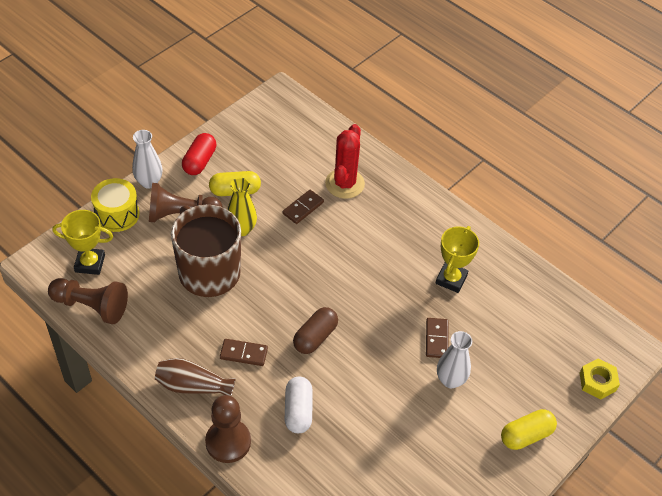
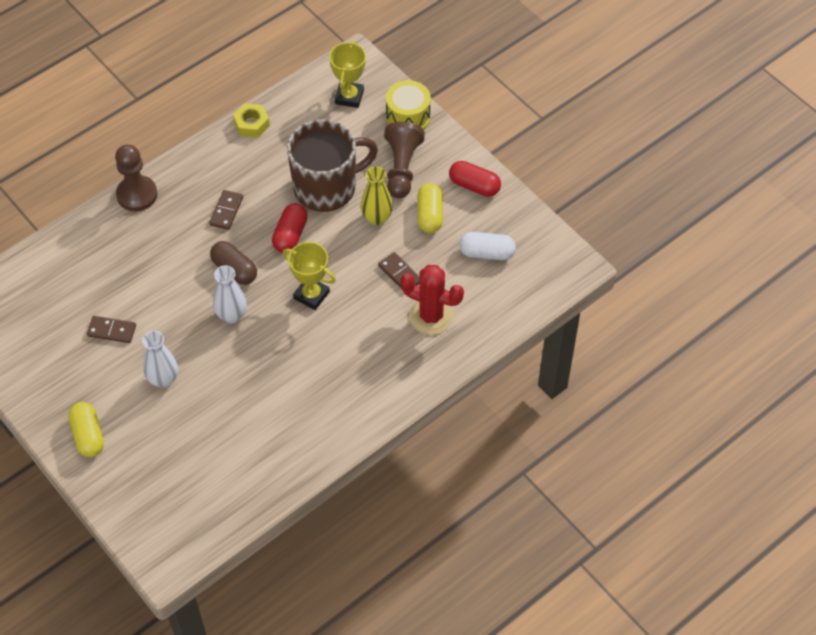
camera: 100 degrees right, 5 degrees up
brown pawn [48,278,128,324] -> none
white vase [132,130,163,189] -> white vase moved to [213,265,247,323]
brown vase [155,358,236,396] -> none
white capsule [285,377,313,433] -> white capsule moved to [459,232,516,260]
brown domino [426,318,448,358] -> brown domino moved to [87,316,136,343]
yellow trophy [435,226,479,293] -> yellow trophy moved to [283,242,336,310]
yellow nut [580,358,620,400] -> yellow nut moved to [233,103,270,137]
none -> red capsule [272,203,308,253]

